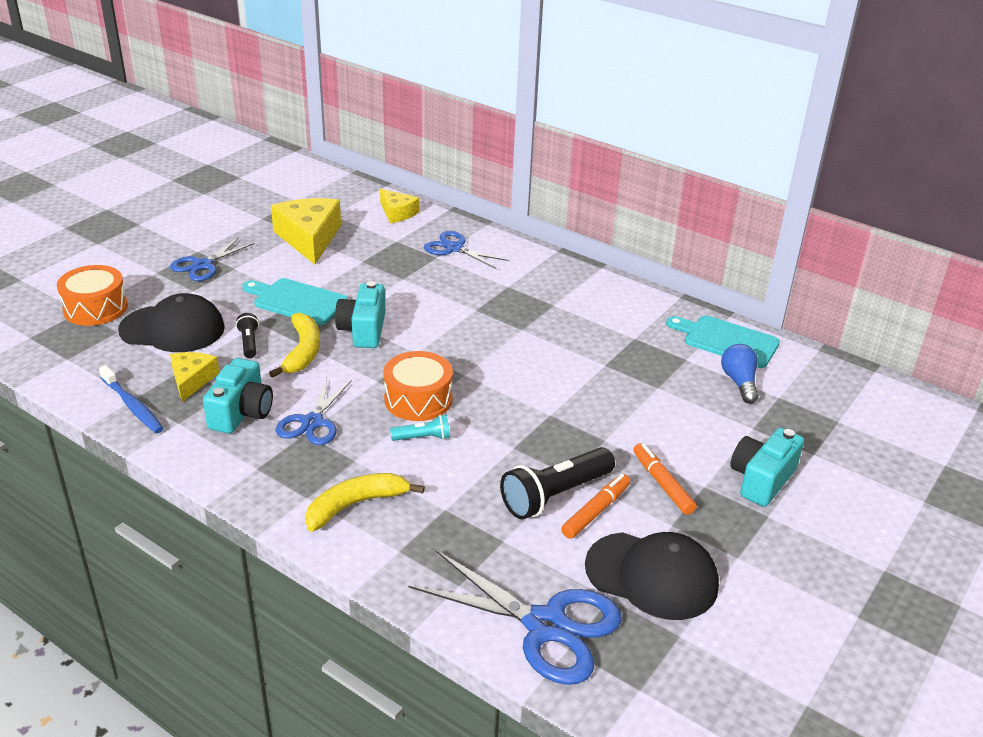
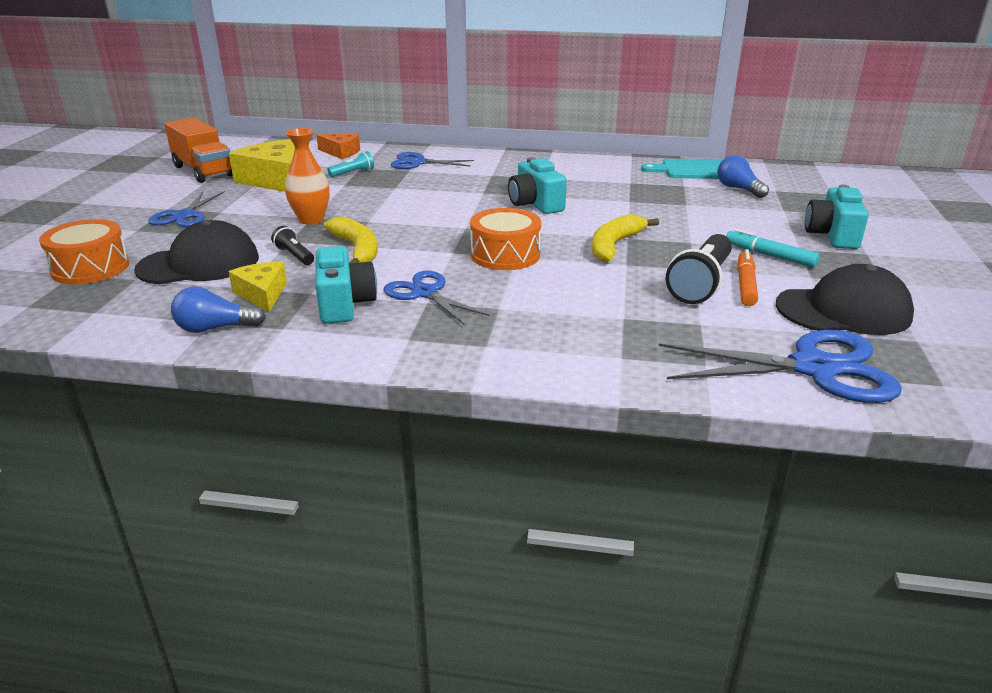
camera: 25 degrees left, 5 degrees down
blue toothbrush [99,365,164,433] -> blue light bulb [171,287,266,333]
turquoise cutting board [243,278,348,325] -> orange vase [285,128,330,225]
blue scissors [276,377,352,445] -> blue scissors turned 150 degrees clockwise [384,270,489,324]
yellow banana [305,473,425,531] -> yellow banana moved to [592,214,659,262]
turquoise camera [335,281,385,348] -> turquoise camera moved to [508,157,567,214]
yellow cheese [380,189,419,223] -> orange cheese [316,133,360,159]
turquoise flashlight [390,415,450,441] -> turquoise flashlight moved to [328,151,374,177]
orange marker [633,443,697,515] -> turquoise marker [726,229,820,268]
none -> orange truck [164,117,233,183]

